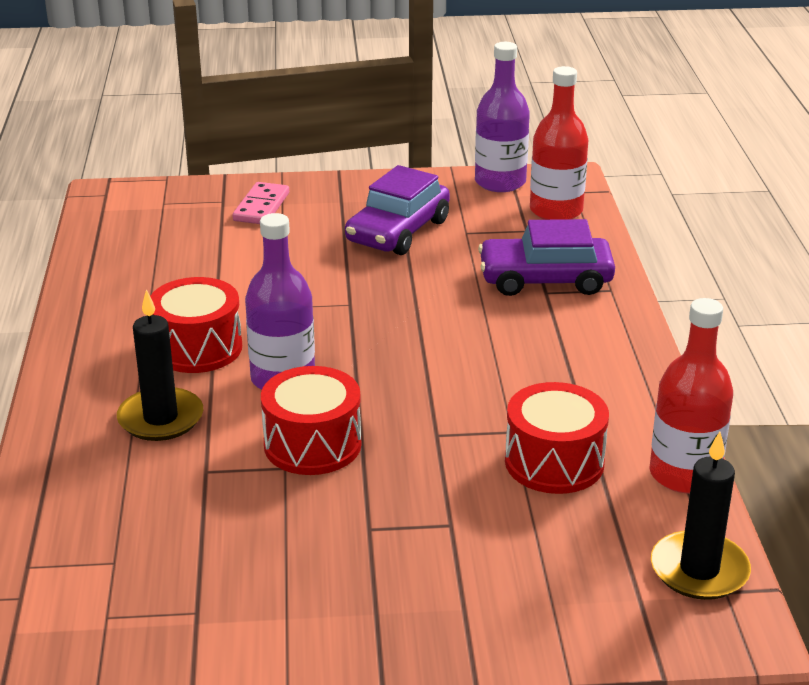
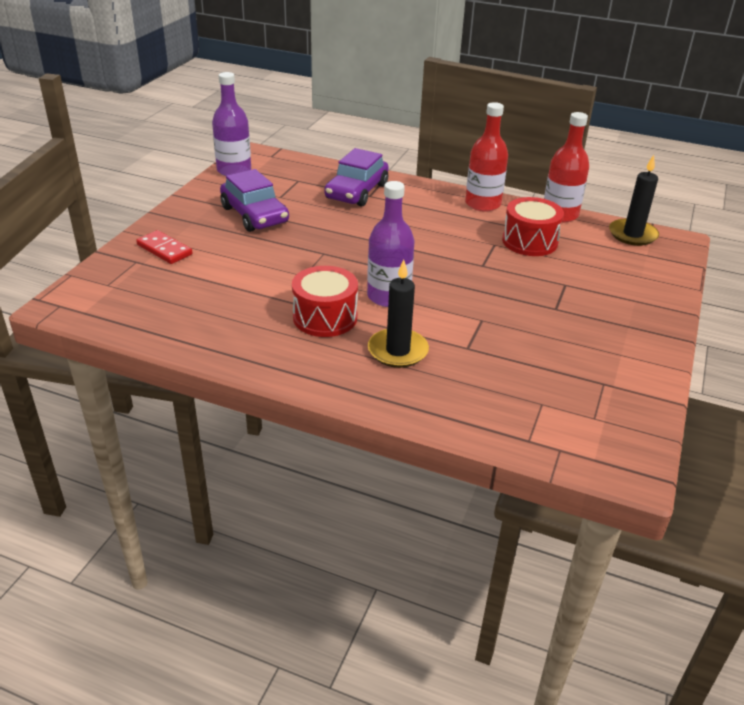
camera: 65 degrees left, 5 degrees up
pink domino [232,182,289,224] -> red domino [136,230,193,264]
red drum [261,366,361,475] -> none
red bottle [530,66,588,220] -> red bottle moved to [465,102,508,212]

